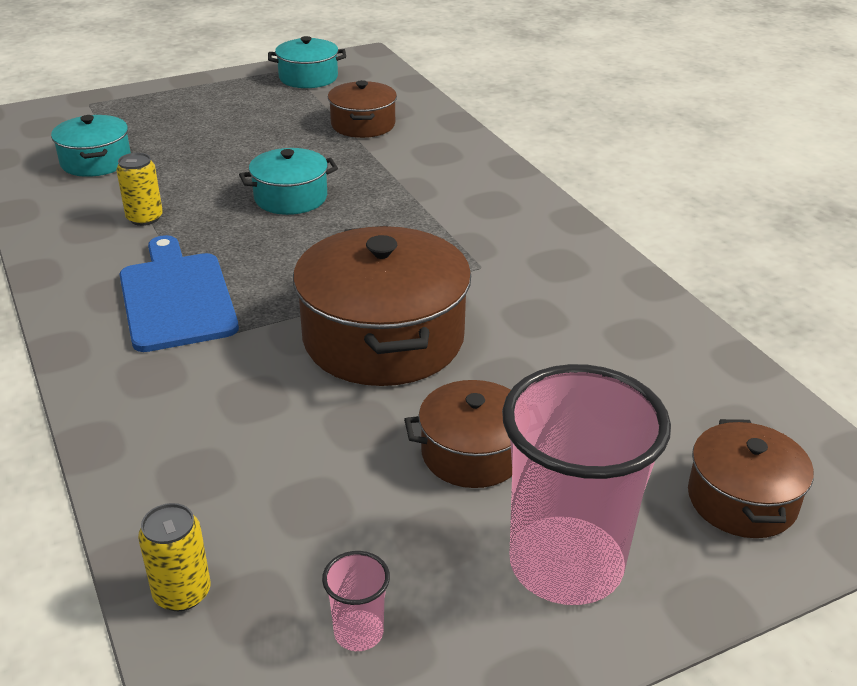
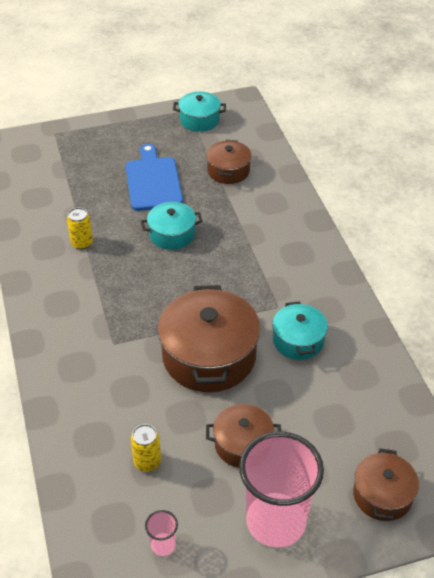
camera: 10 degrees right, 10 degrees up
turquoise pot [51,115,131,177] -> turquoise pot moved to [272,301,328,360]
blue cutting board [119,235,239,352] -> blue cutting board moved to [125,144,183,211]
yellow can [138,503,211,611] -> yellow can moved to [131,424,161,472]

